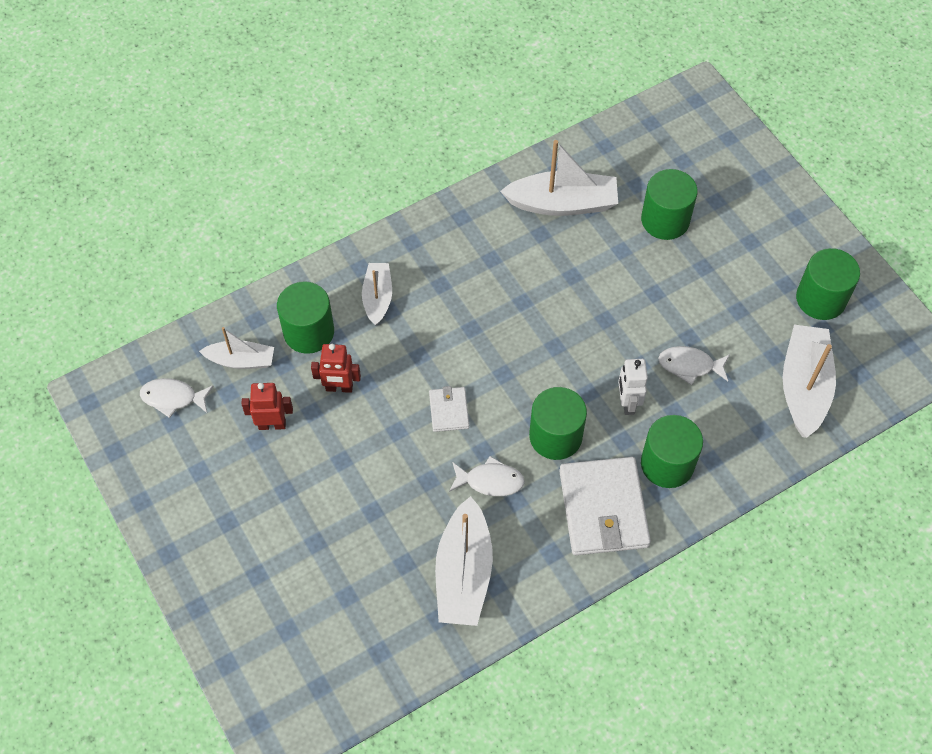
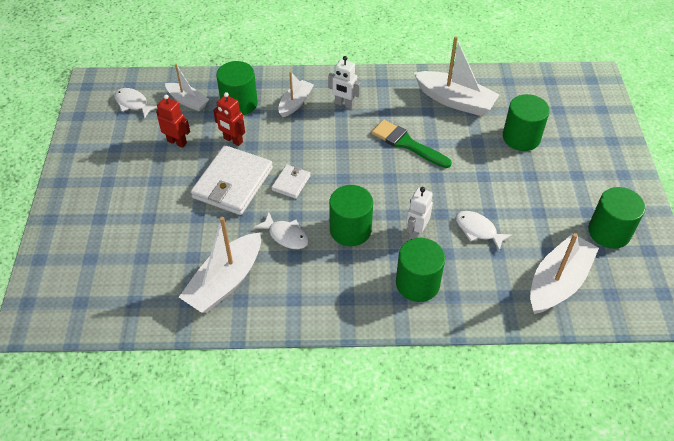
camera: 30 degrees right, 10 degrees down
white wallet [559,457,651,555] -> white wallet moved to [191,145,273,215]
none -> white robot [328,56,361,109]
none -> green brush [371,120,452,168]

